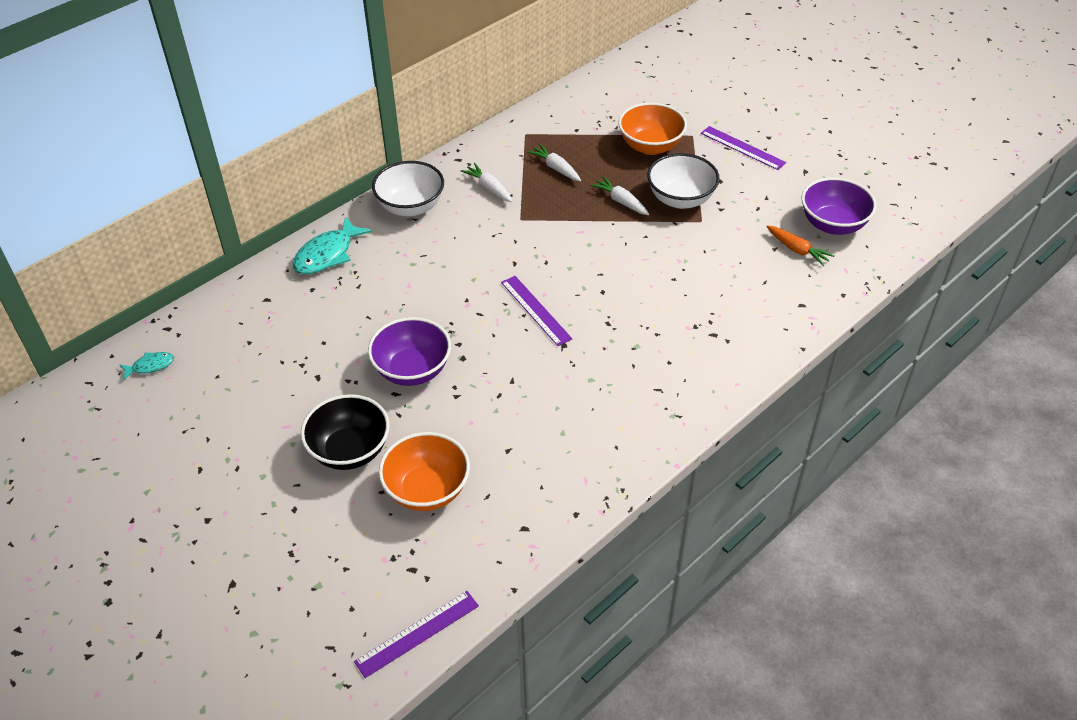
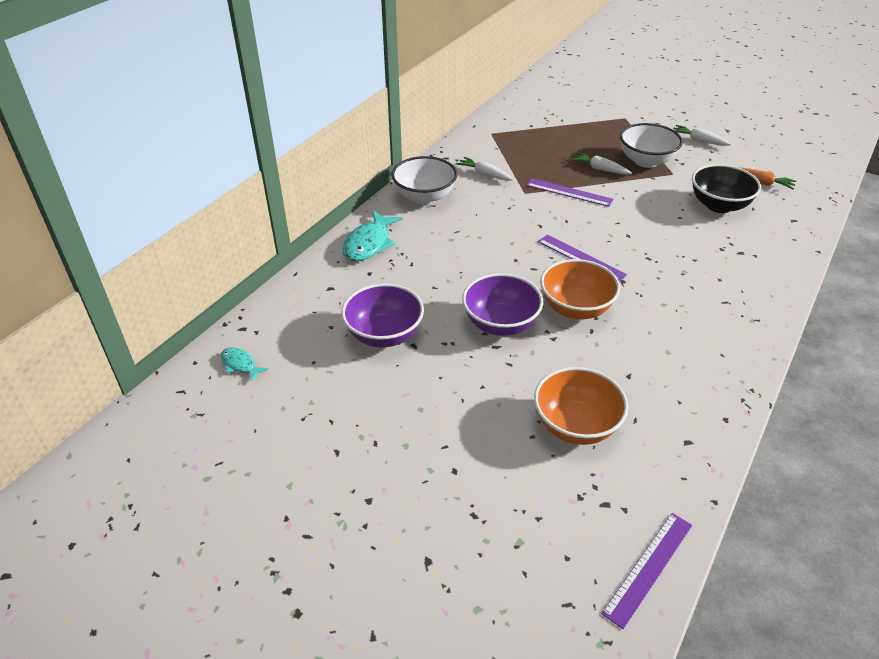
camera: 15 degrees left, 5 degrees down
turquoise fish [119,352,174,380] -> turquoise fish turned 105 degrees counterclockwise [221,347,269,382]
black bowl [301,394,390,470] -> black bowl moved to [692,164,761,213]
white carrot [527,144,581,181] -> white carrot moved to [673,125,731,146]
orange bowl [618,103,687,155] -> orange bowl moved to [540,259,620,319]
purple ruler [701,126,786,170] -> purple ruler moved to [526,178,613,207]
purple bowl [801,177,877,235] -> purple bowl moved to [342,283,424,348]

